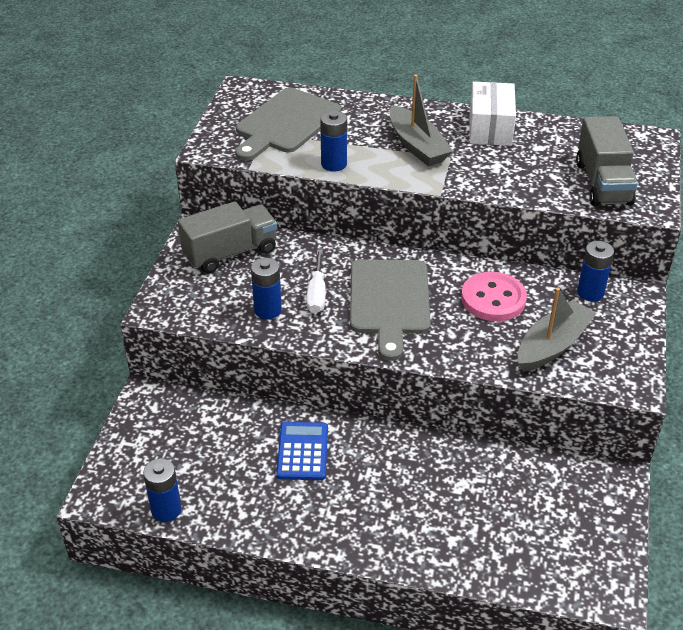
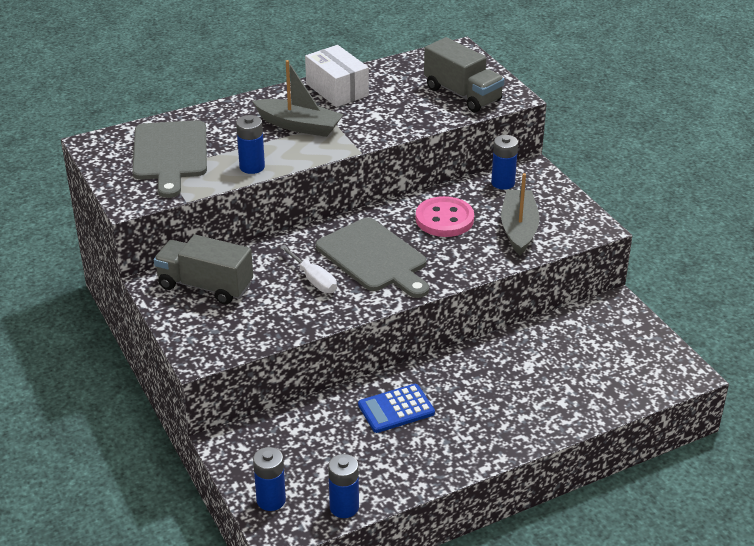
camera: 40 degrees left, 5 degrees down
grey truck [178,201,277,273] -> grey truck turned 90 degrees counterclockwise [154,235,253,305]
blue battery [251,258,282,319] -> blue battery moved to [253,447,286,511]
blue calculator [276,422,328,480] -> blue calculator turned 75 degrees counterclockwise [358,384,435,433]

